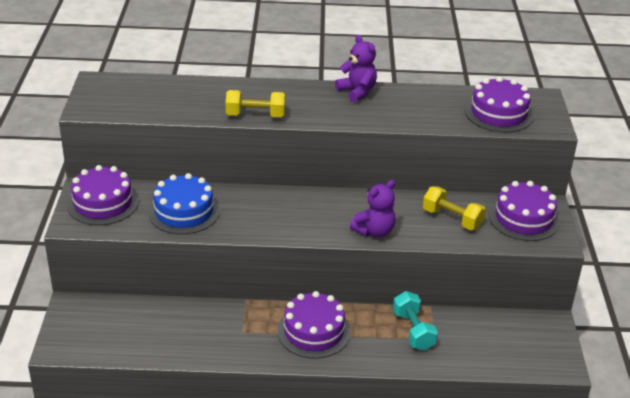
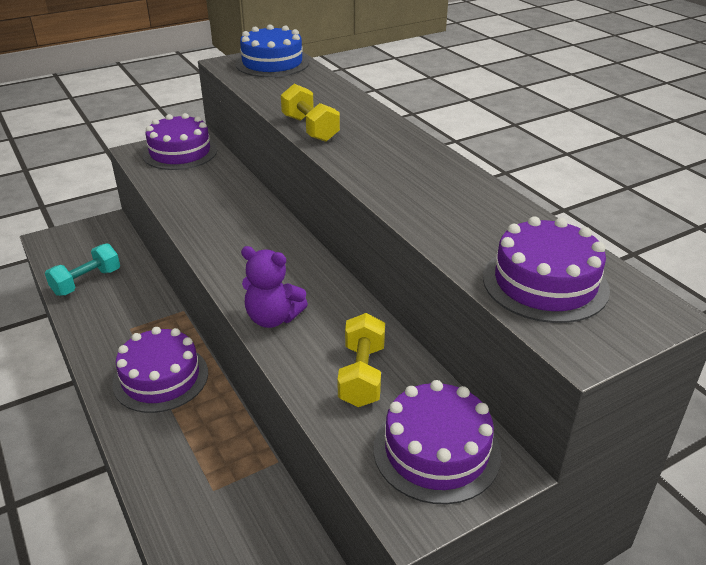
camera: 60 degrees right, 0 degrees up
blue cake [148,173,220,234] -> blue cake moved to [235,24,309,77]
purple teddy bear [335,35,377,102] -> none
turquoise dumbbell [393,291,438,350] -> turquoise dumbbell moved to [45,243,120,296]

